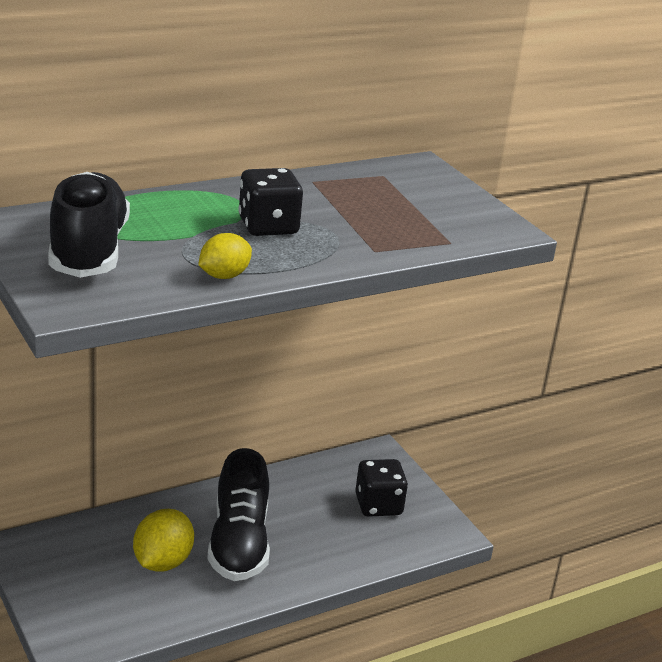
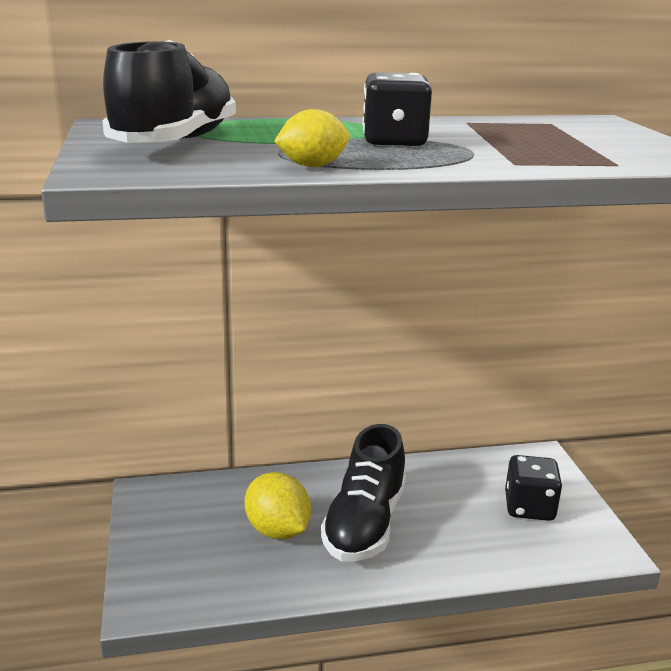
camera: 20 degrees right, 5 degrees down
yellow lemon [133,509,194,572] -> yellow lemon turned 75 degrees counterclockwise [245,472,311,539]

